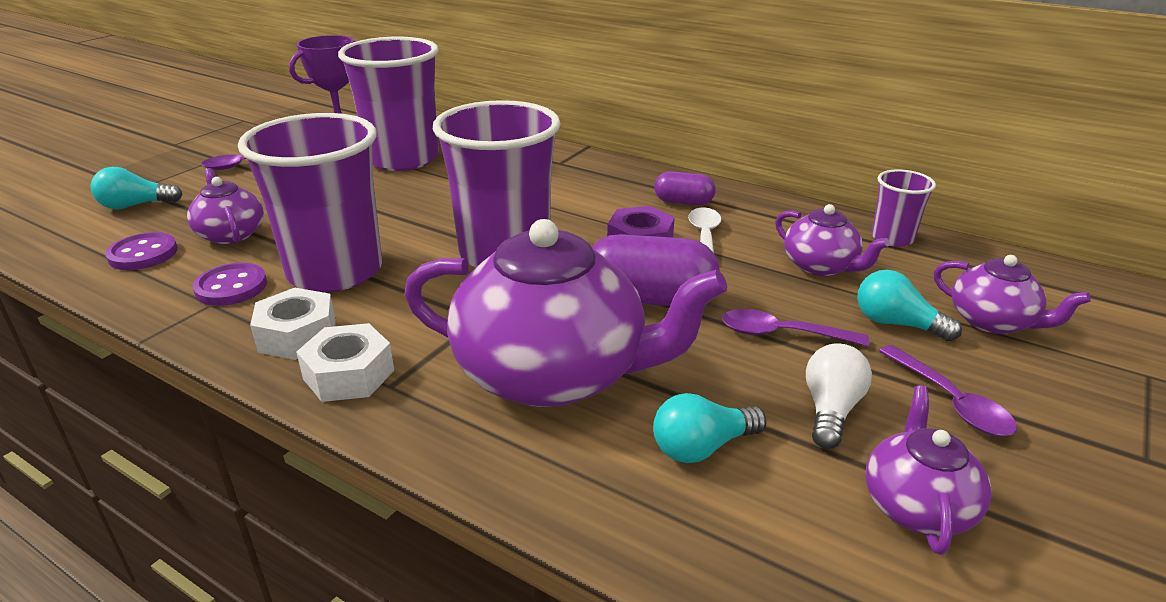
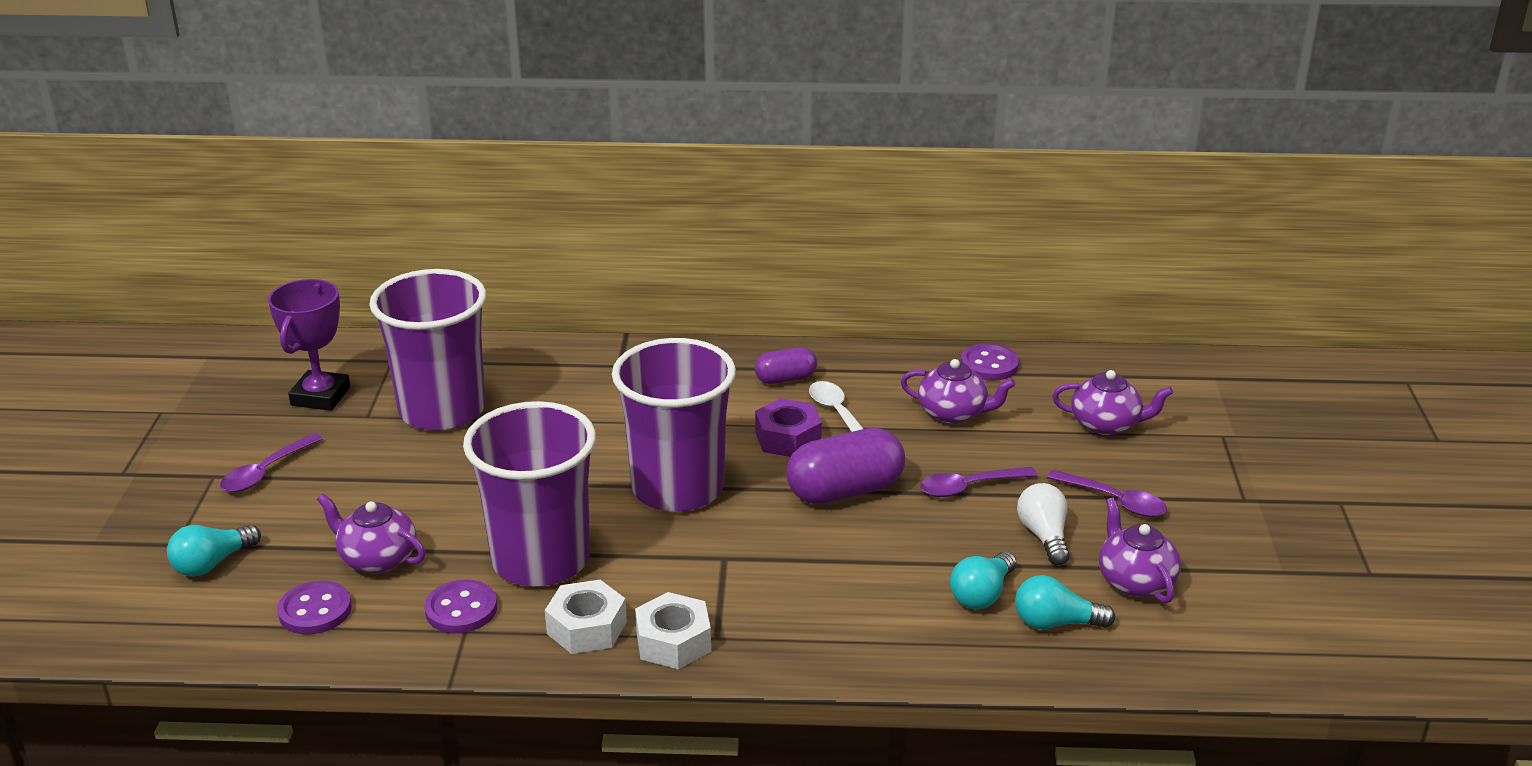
camera: 30 degrees left, 0 degrees up
purple teapot [404,219,727,407] -> none
turquoise light bulb [857,270,962,341] -> turquoise light bulb moved to [1015,575,1115,629]
purple cup [872,169,936,247] -> purple button [961,343,1019,381]

